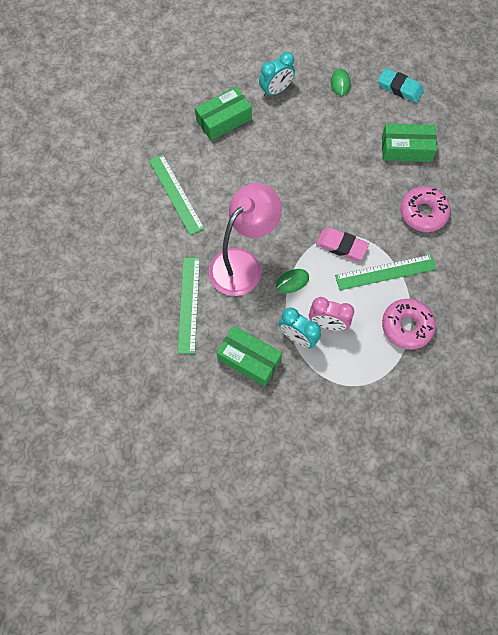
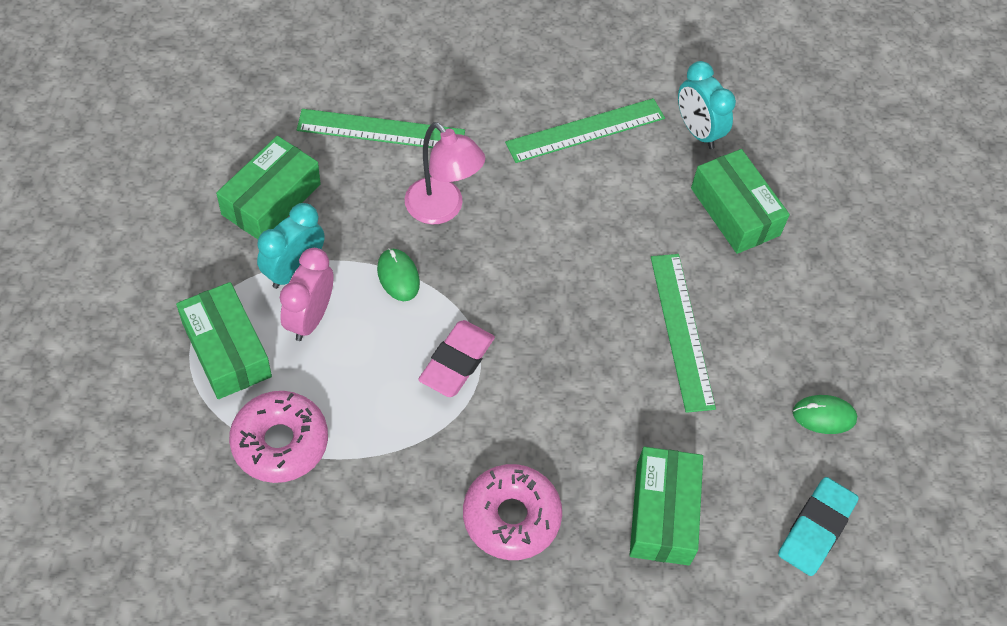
camera: 90 degrees right, 10 degrees down
pink lamp [209,183,282,296] -> pink lamp [405,122,485,224], size x0.65
turquoise clock [259,52,295,97] -> turquoise clock moved to [678,61,736,149]
green ruler [335,255,437,290] -> green ruler moved to [651,254,716,413]
none -> green box [176,282,272,399]

